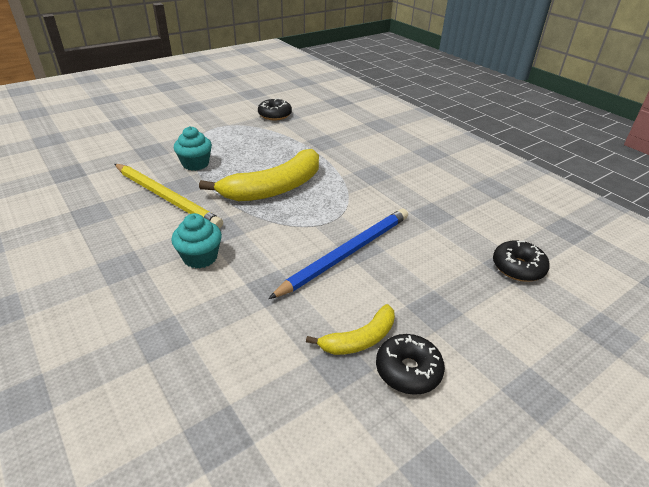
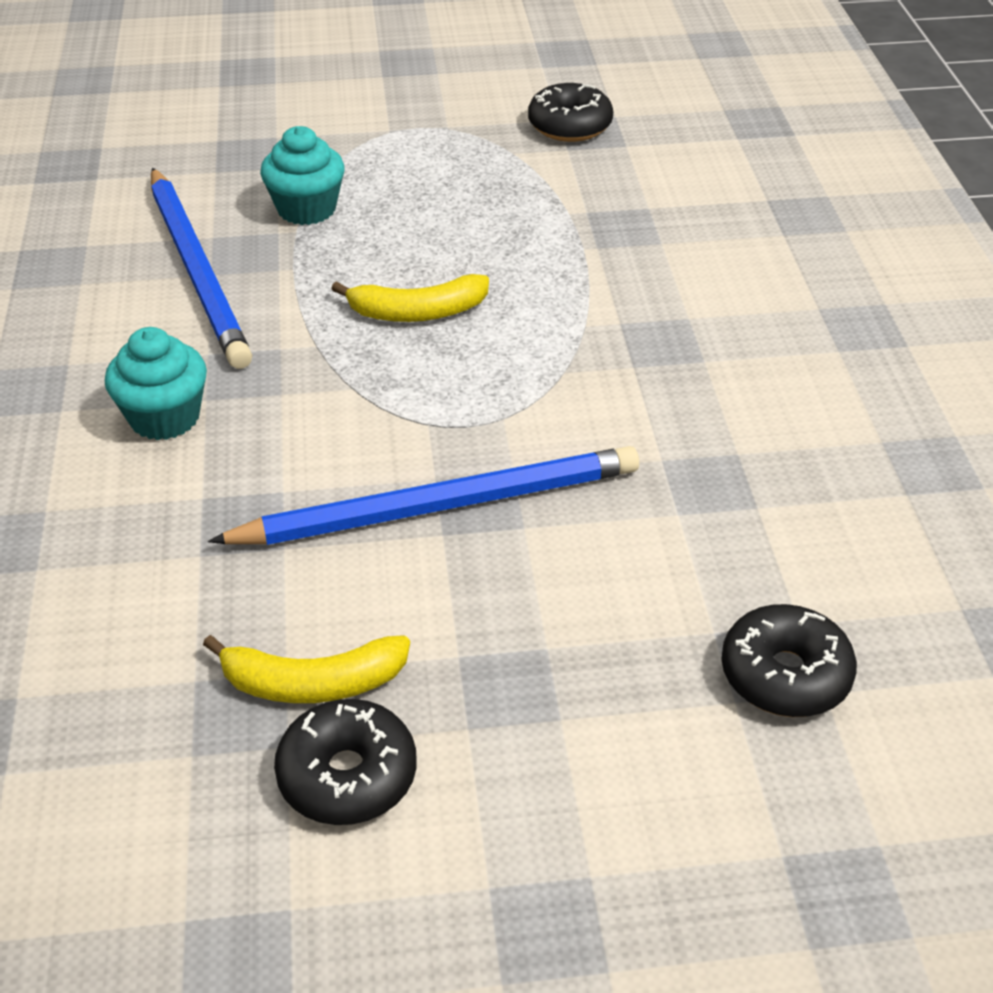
camera: 30 degrees right, 5 degrees up
yellow pencil [114,164,223,229] -> blue pencil [151,168,252,369]
yellow banana [199,149,319,201] -> yellow banana [331,274,489,322], size x0.53

